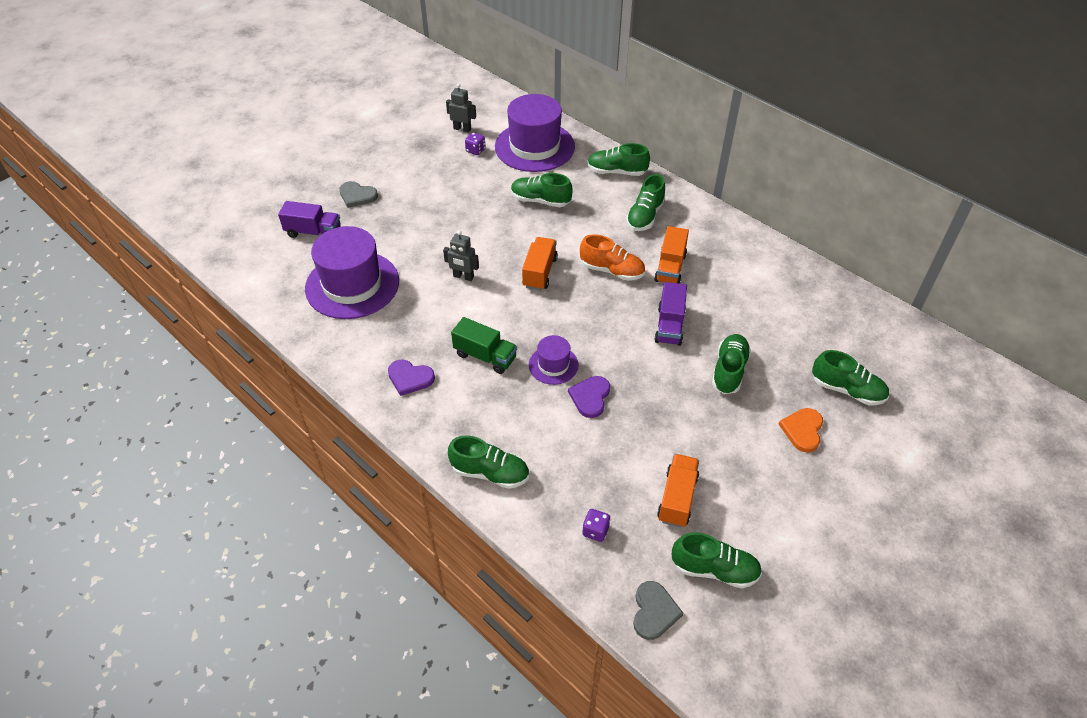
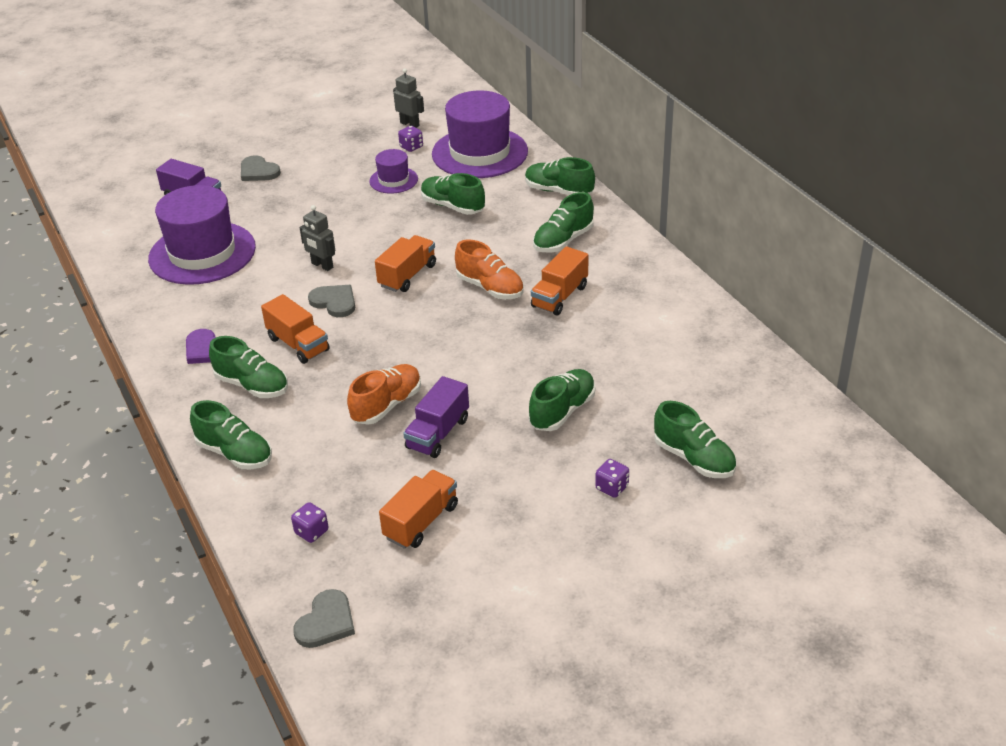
camera: 20 degrees right, 10 degrees down
green truck [451,317,517,374] -> orange truck [261,294,330,364]
purple hat [529,335,579,385] -> purple hat moved to [369,149,418,194]
purple heart [568,376,610,418] -> orange shoe [347,364,421,425]
purple truck [655,282,687,346] -> purple truck moved to [403,376,469,458]
green shoe [672,532,762,588] -> green shoe moved to [209,336,288,398]
orange heart [779,408,823,452] -> purple dice [595,459,629,498]
none -> grey heart [308,285,355,317]

